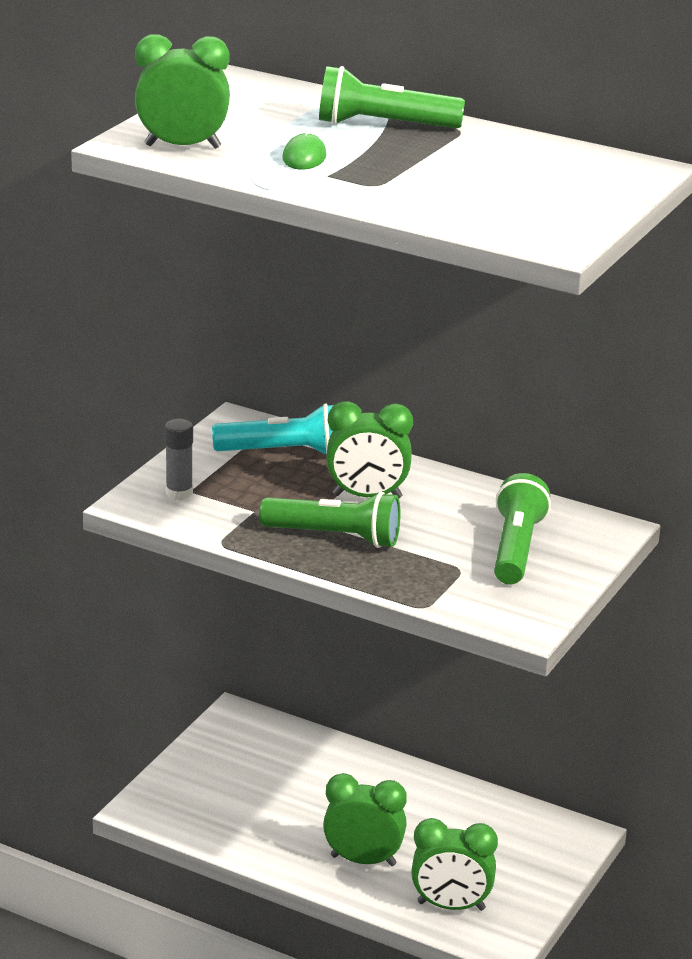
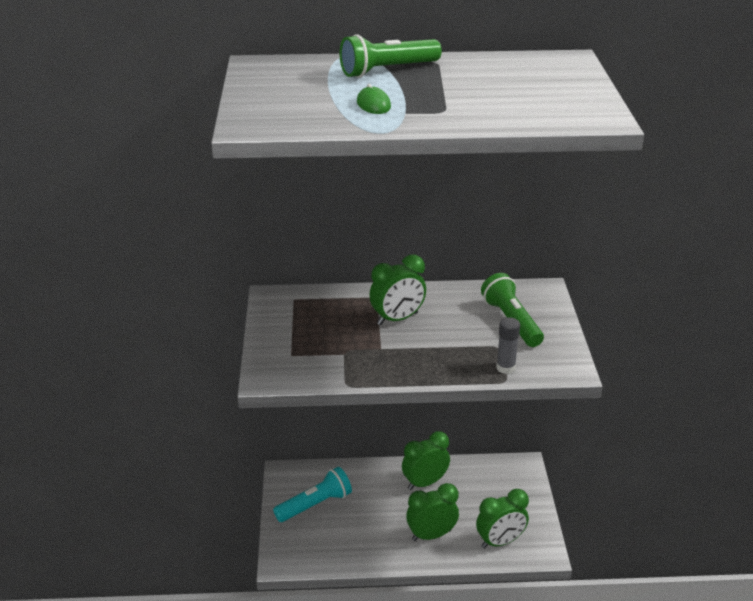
camera: 30 degrees left, 5 degrees up
green clock [135,34,230,149] -> green clock moved to [402,431,450,490]
grey glue stick [165,419,193,501] -> grey glue stick moved to [496,317,520,374]
turquoise flashlight [212,403,334,454] -> turquoise flashlight moved to [273,467,352,522]
green flashlight [259,492,401,548] -> none

